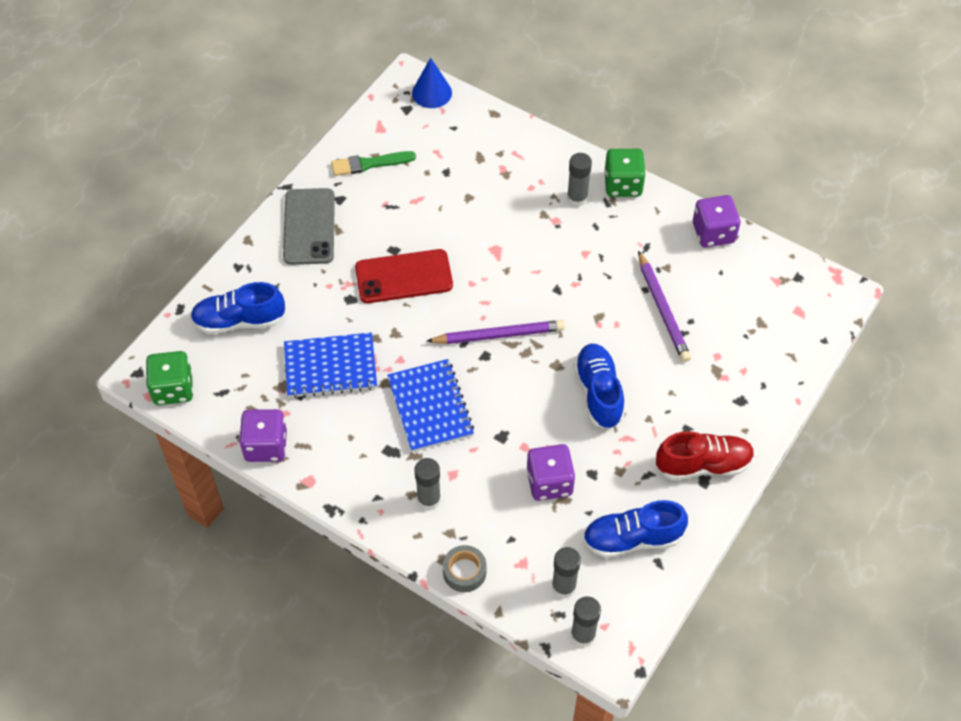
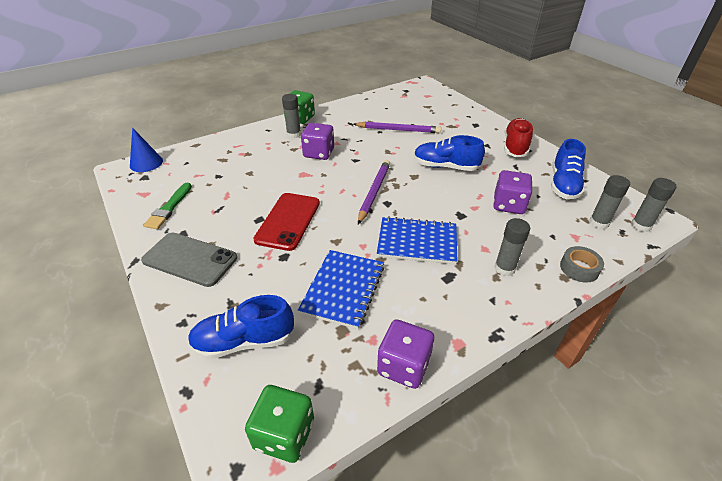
camera: 65 degrees left, 15 degrees down
blue shoe [190,282,285,334] -> blue shoe turned 60 degrees clockwise [188,295,294,359]
purple dice [693,195,740,248] -> purple dice moved to [301,123,334,160]

